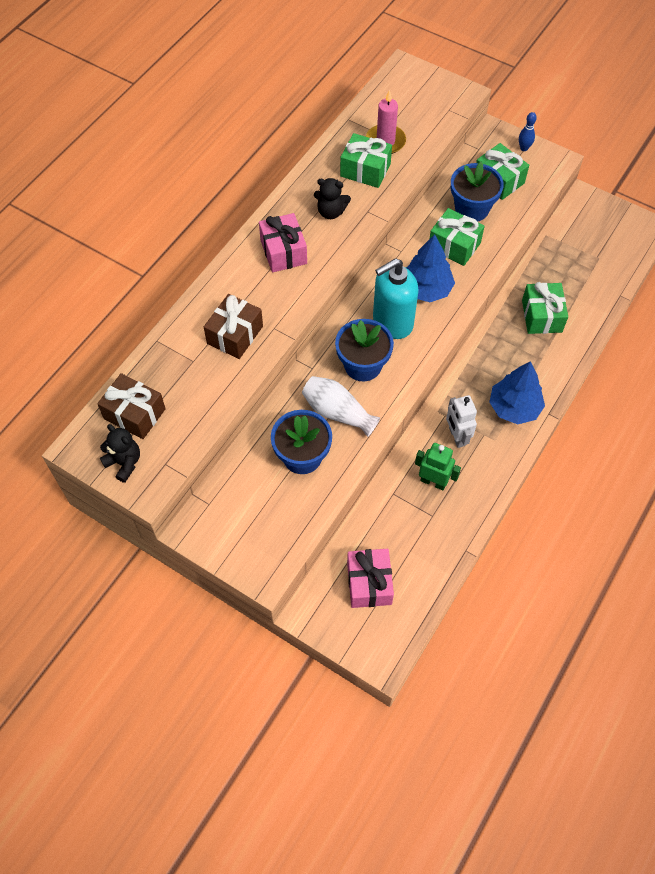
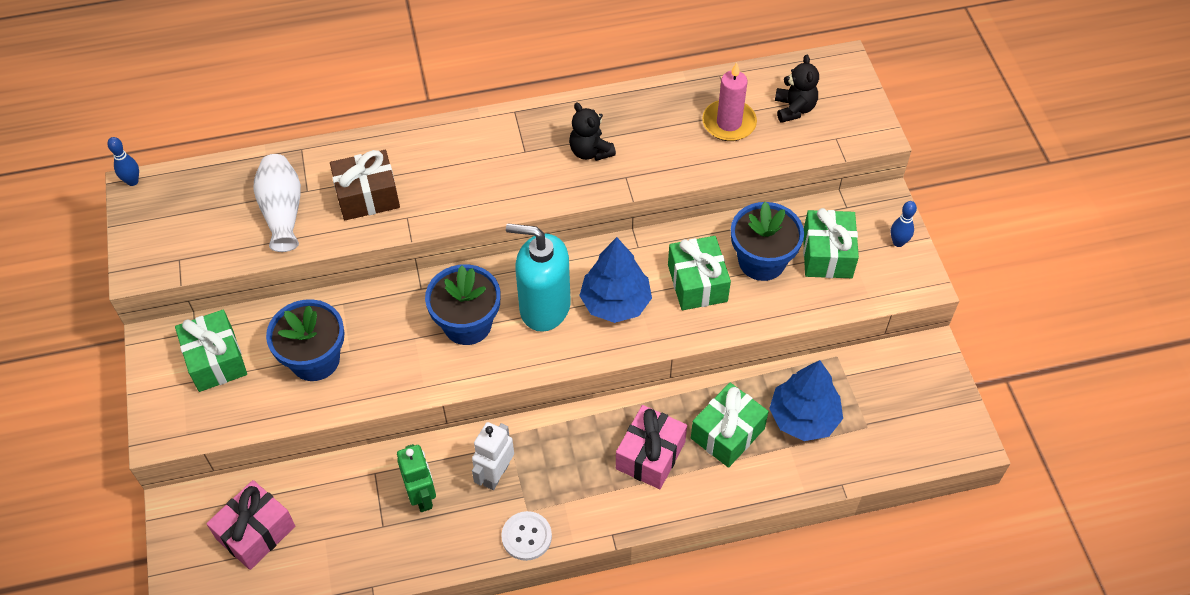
camera: 45 degrees right, 5 degrees down
brown gift [97,373,166,439] -> none
black teddy bear [100,424,140,483] -> black teddy bear moved to [775,55,819,123]
pink gift [259,213,307,272] -> pink gift moved to [616,405,687,489]
white vase [302,376,380,437] -> white vase moved to [253,154,301,252]
green gift [340,133,392,188] -> green gift moved to [175,310,247,392]
blue tree [489,361,545,424] -> blue tree moved to [769,360,843,441]
none -> blue bowling pin [107,137,139,186]
none -> white button [501,511,552,561]

